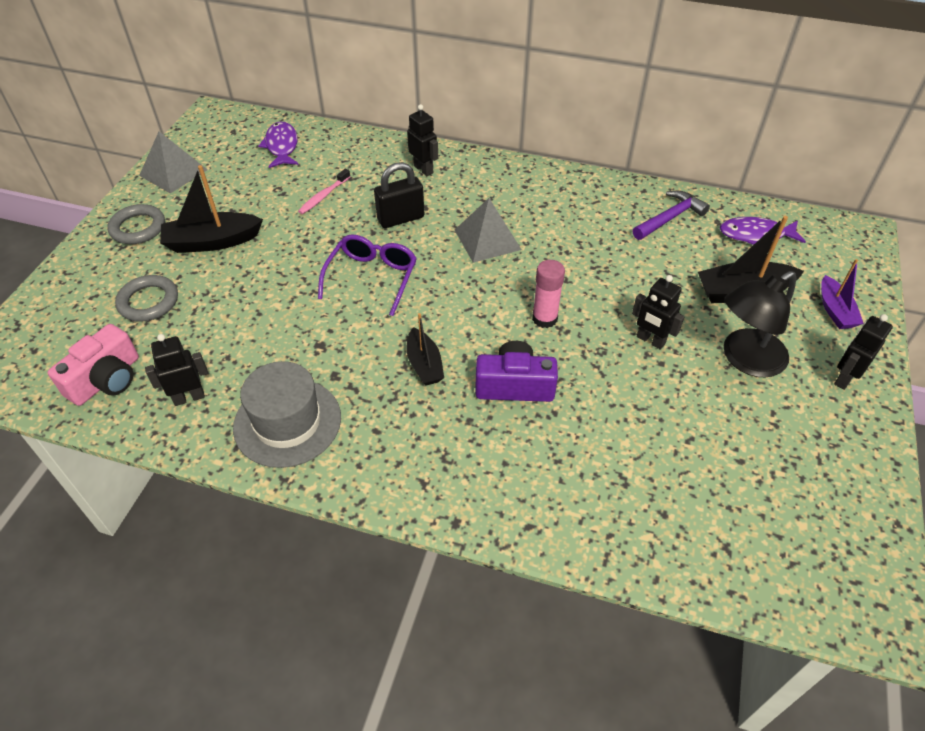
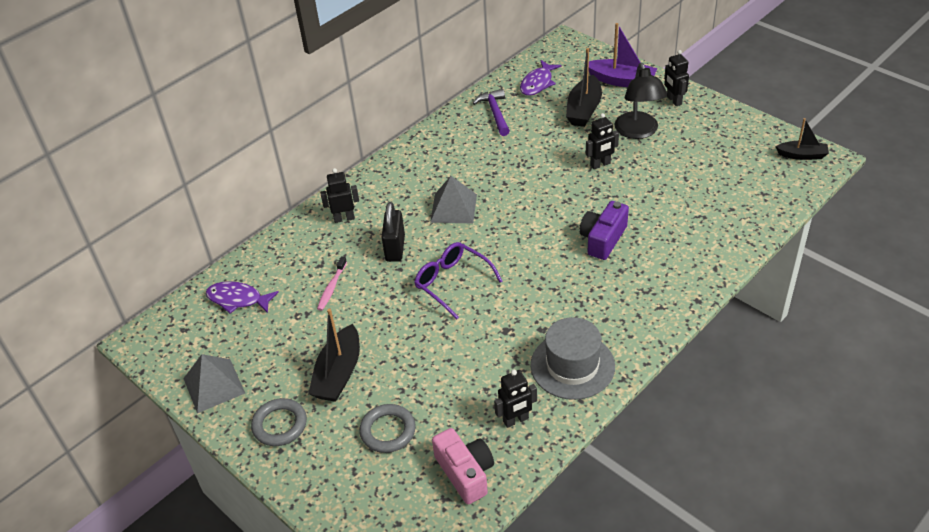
camera: 60 degrees left, 5 degrees down
black robot [145,334,208,406] -> black robot turned 120 degrees counterclockwise [494,369,537,428]
pink toothbrush [298,169,351,214] -> pink toothbrush turned 45 degrees clockwise [317,257,347,311]
black boat [407,313,444,386] -> black boat moved to [775,118,829,160]
pink glue stick [532,260,565,328] -> none
purple boat [821,259,864,329] -> purple boat [589,23,657,87], size x1.56

